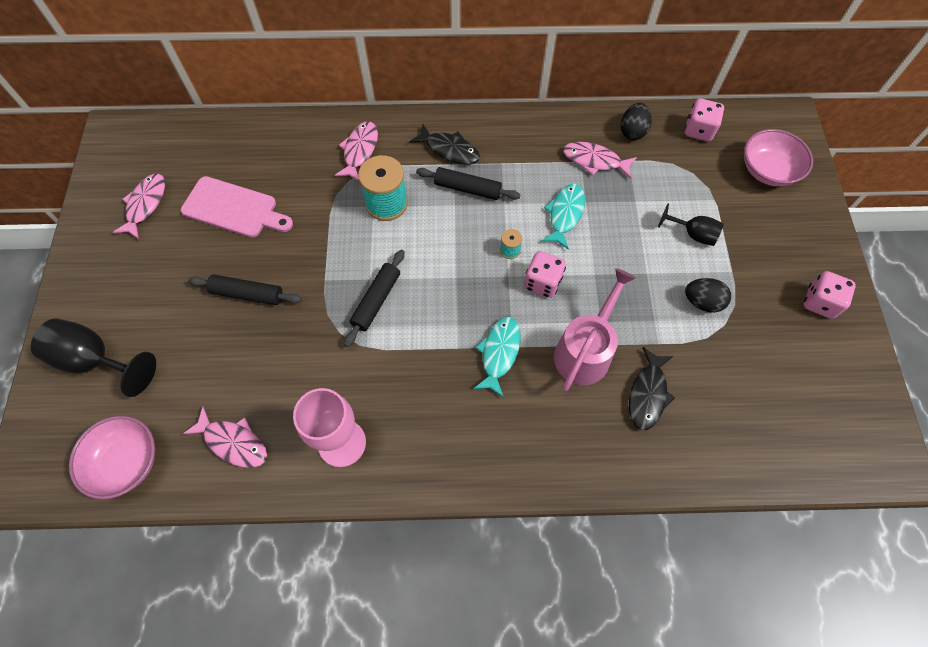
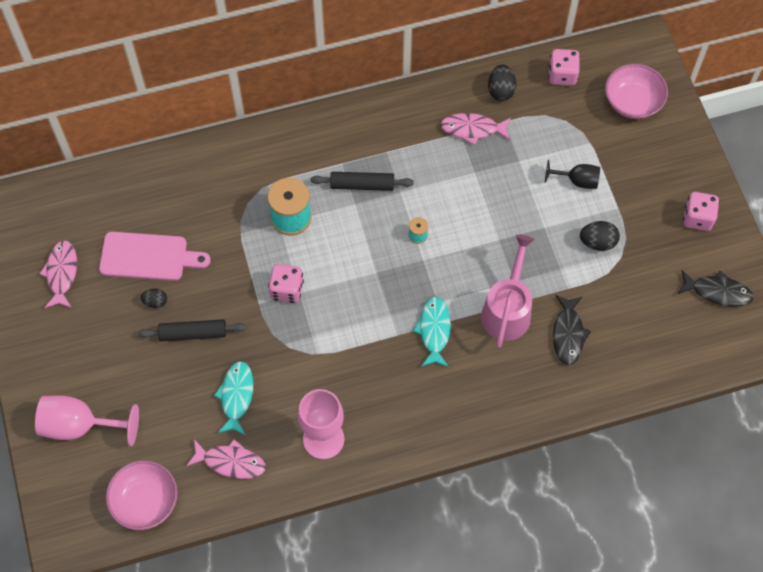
camera: 15 degrees left, 0 degrees up
black goblet [31,318,156,397] -> pink goblet [35,395,139,446]
pink fish [334,121,378,181] -> none
black rolling pin [344,250,405,347] -> none
black fish [410,124,480,164] -> black fish moved to [678,270,754,306]
pink dice [524,251,566,298] -> pink dice moved to [268,264,304,303]
turquoise fish [541,184,585,250] -> turquoise fish moved to [214,361,254,435]
none -> black egg [141,288,167,308]

